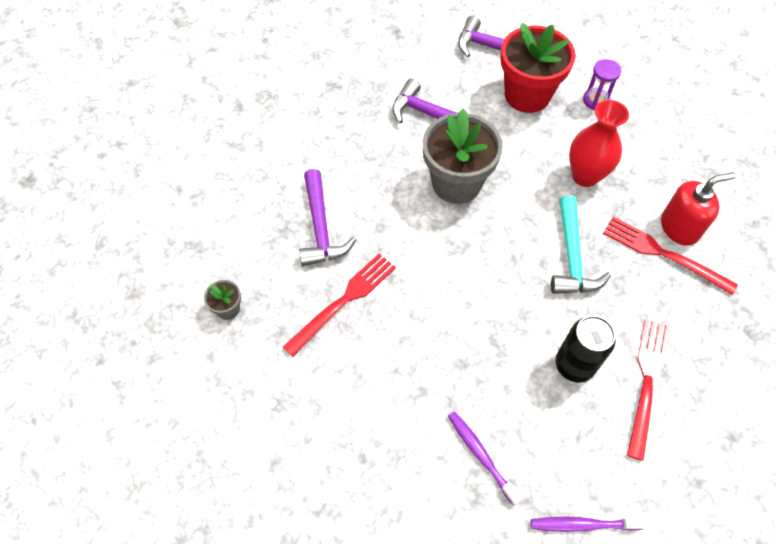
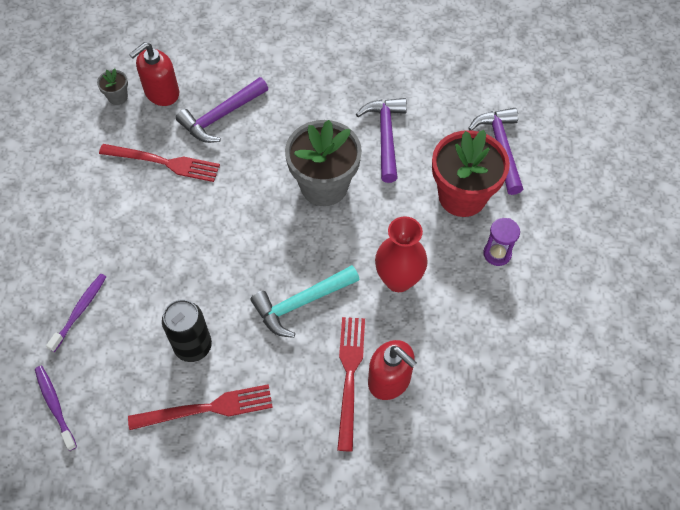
camera: 60 degrees right, 0 degrees up
none -> red soap dispenser [129,42,179,106]

